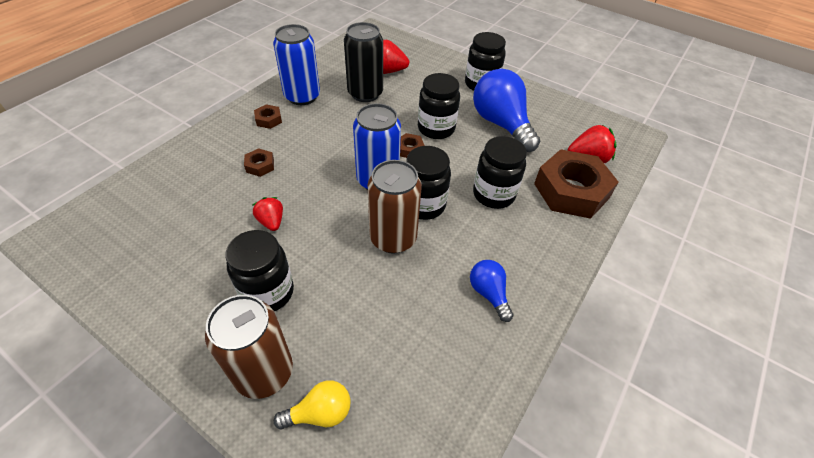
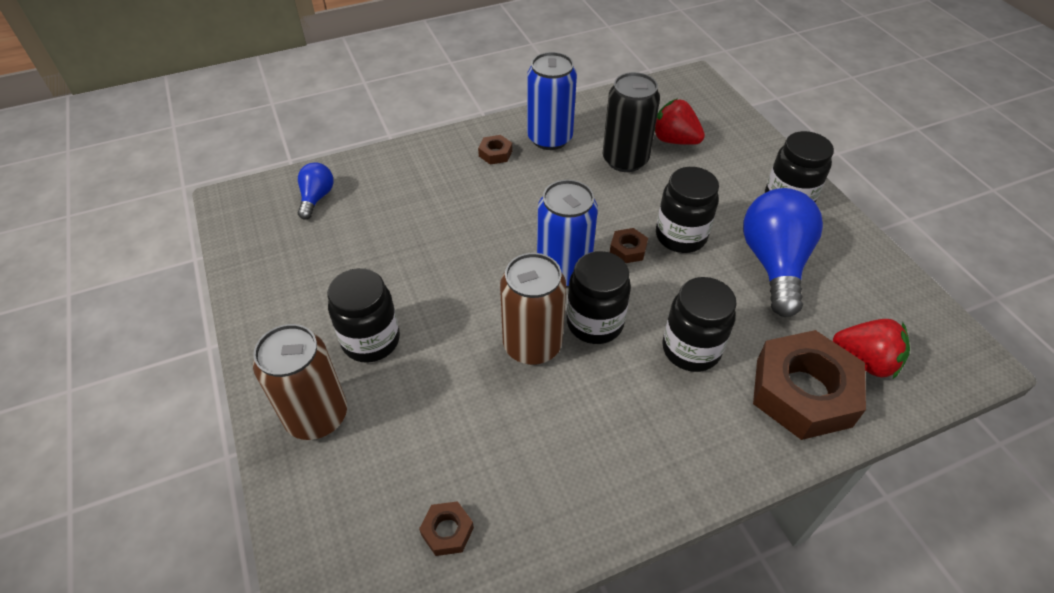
camera: 35 degrees right, 0 degrees up
brown nut [244,148,274,177] -> brown nut moved to [419,501,474,556]
red strawberry [253,197,283,231] -> none
yellow light bulb [274,380,351,429] -> none
blue light bulb [470,260,514,322] -> blue light bulb moved to [298,163,334,220]

